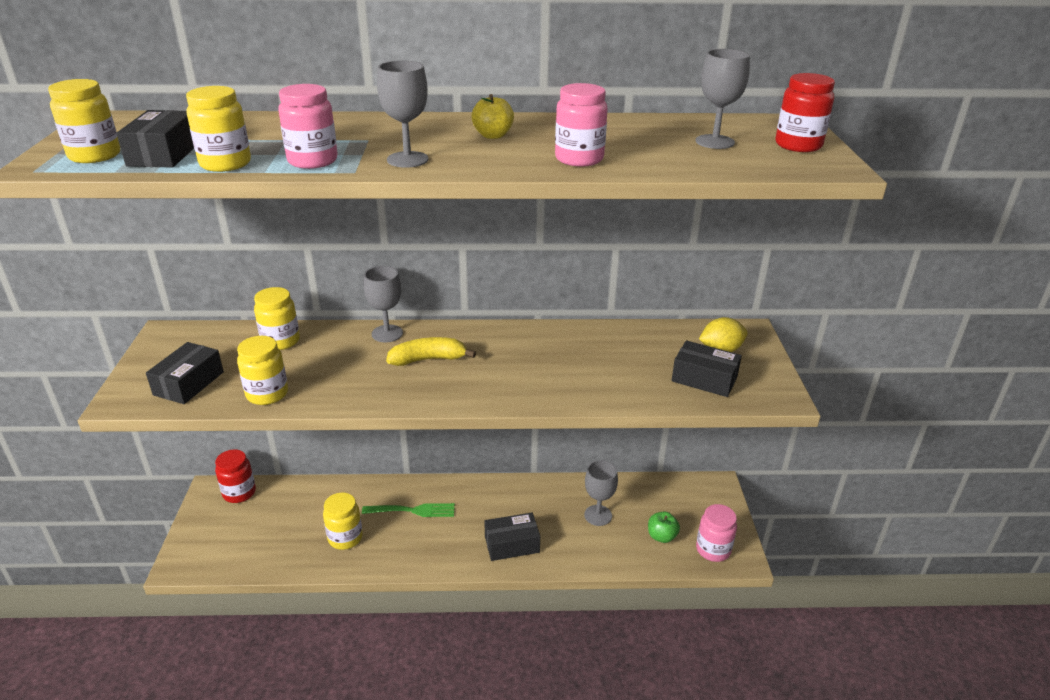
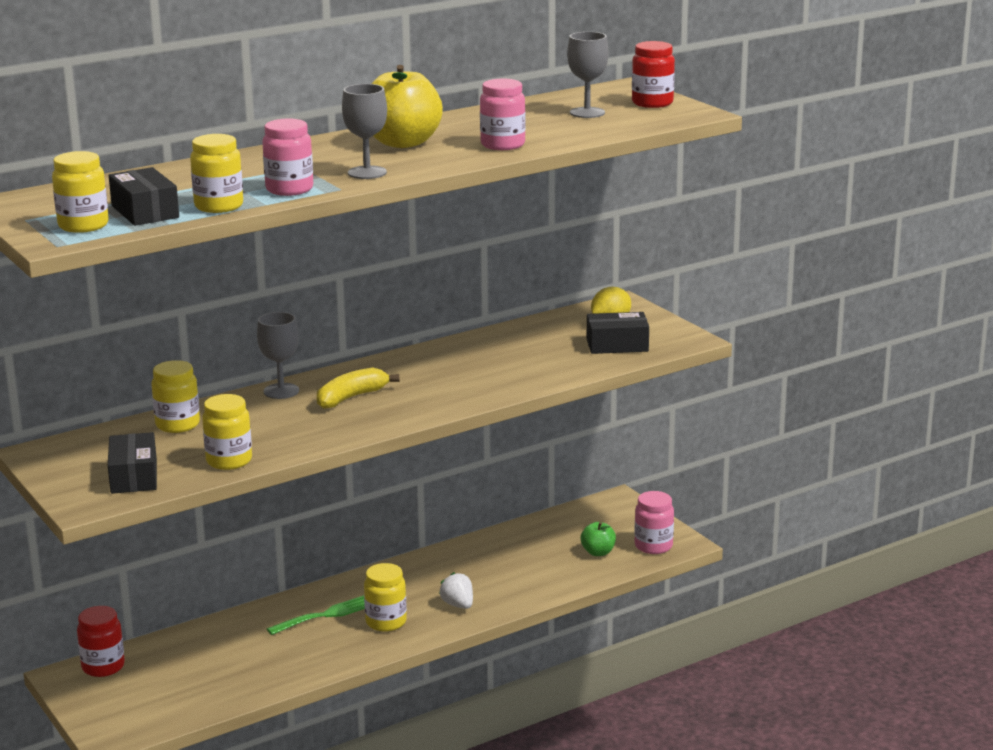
camera: 30 degrees left, 10 degrees down
yellow jar [323,493,363,550] -> yellow jar moved to [364,563,407,632]
yellow apple [471,94,514,139] -> yellow apple [372,65,443,148], size x1.98
black box [484,513,540,561] -> white strawberry [439,572,473,609]
grey goblet [584,460,618,526] -> none

